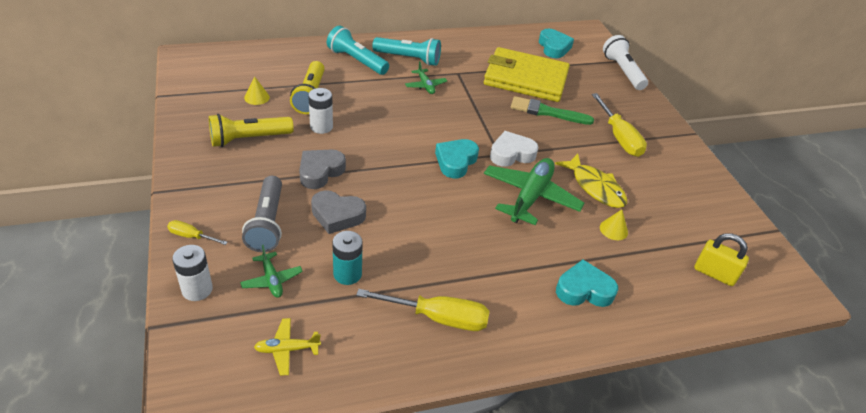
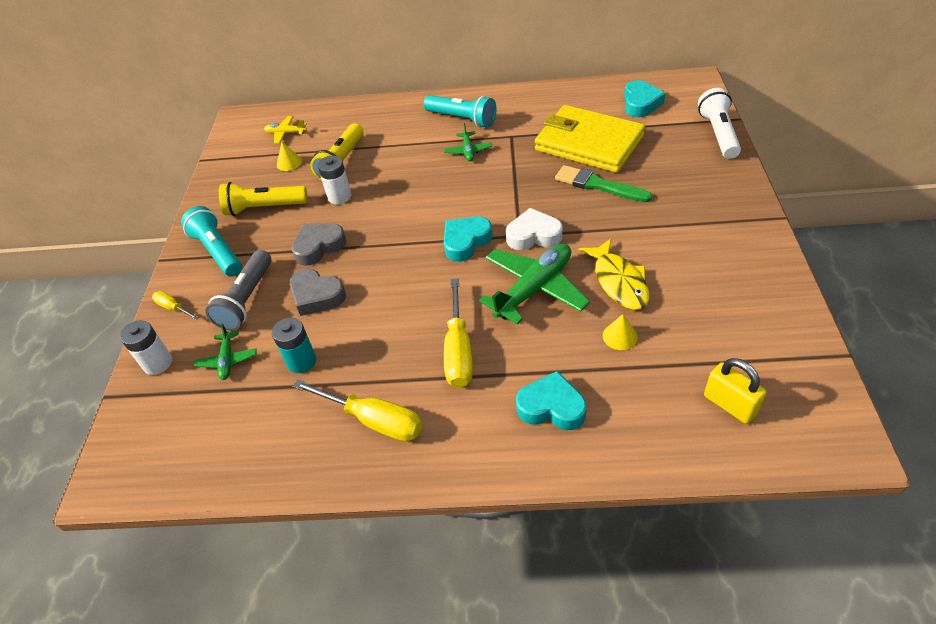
camera: 25 degrees right, 5 degrees up
yellow plane [254,318,321,376] -> yellow plane moved to [264,116,307,144]
turquoise flashlight [327,26,389,75] -> turquoise flashlight moved to [181,206,242,277]
yellow screwdriver [592,93,647,157] -> yellow screwdriver moved to [444,278,473,388]

